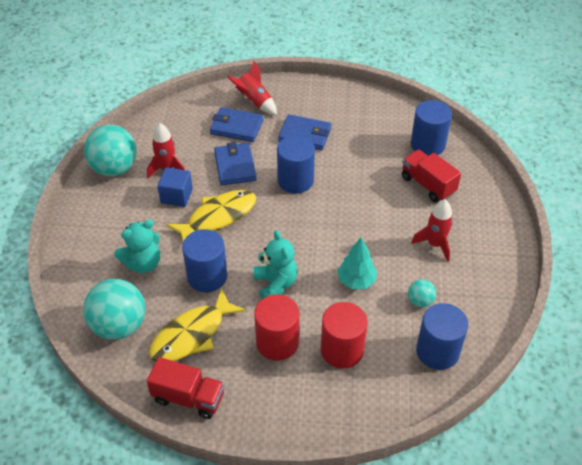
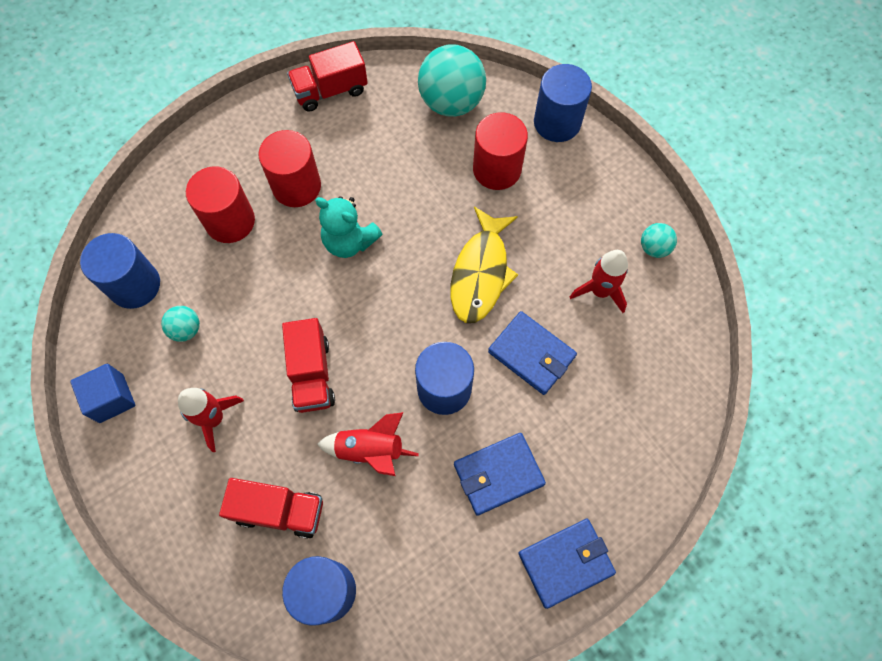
camera: 140 degrees right, 20 degrees up
turquoise ball [84,125,137,176] -> turquoise ball [641,223,677,258], size x0.48
turquoise teddy bear [114,220,160,273] -> red cylinder [473,112,528,190]
yellow fish [149,288,246,362] -> none
blue cube [157,167,193,207] -> blue cube moved to [70,364,135,423]
blue cylinder [182,229,227,292] -> blue cylinder moved to [534,64,592,142]
blue wallet [210,107,263,142] -> blue wallet moved to [519,519,616,609]
red rocket [227,61,277,115] -> red rocket moved to [317,412,419,476]
turquoise tree [337,237,377,289] -> none
none -> red truck [282,318,335,413]

